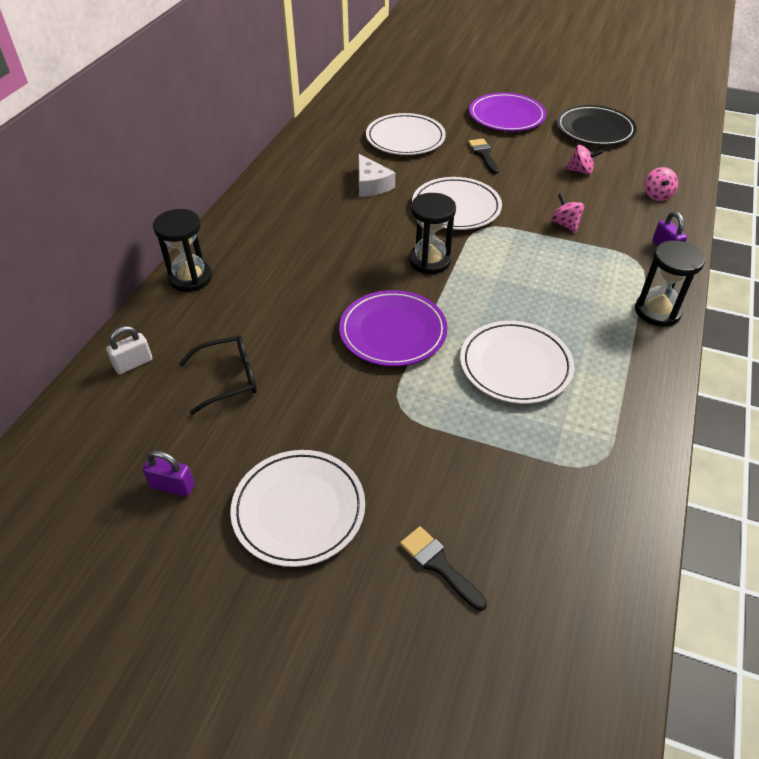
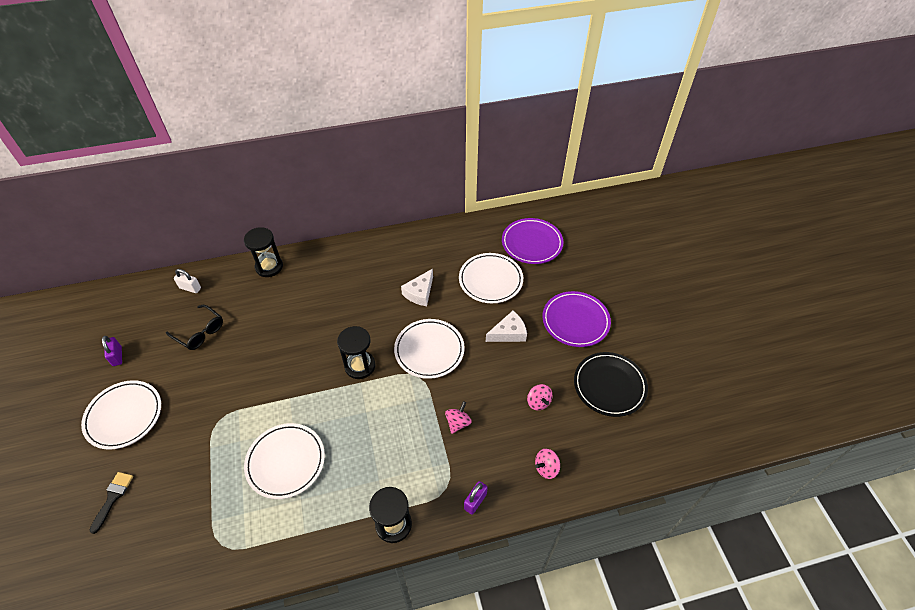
camera: 55 degrees right, 5 degrees up
purple plate [339,290,447,366] -> purple plate moved to [502,218,563,264]
black brush [468,139,499,174] -> white cheese [486,311,527,342]

